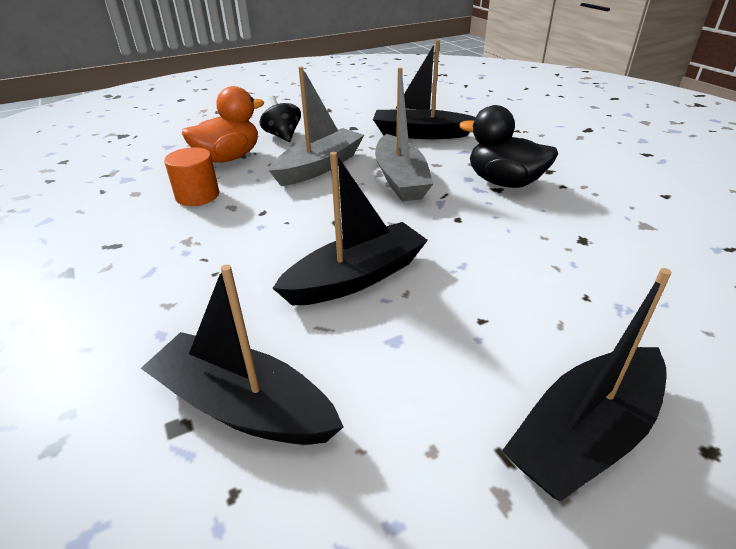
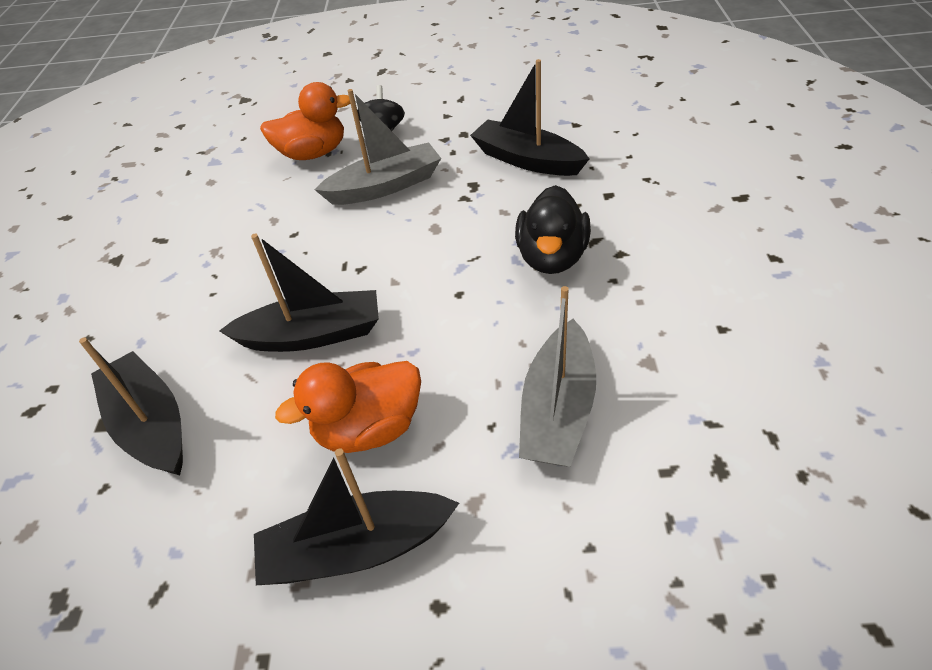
camera: 30 degrees right, 10 degrees up
orange cylinder [164,147,219,206] -> none
grey boat [375,67,433,202] -> grey boat moved to [519,286,596,467]
black duck [459,105,558,188] -> black duck turned 135 degrees counterclockwise [515,185,591,274]
none -> orange duck [275,361,421,453]

